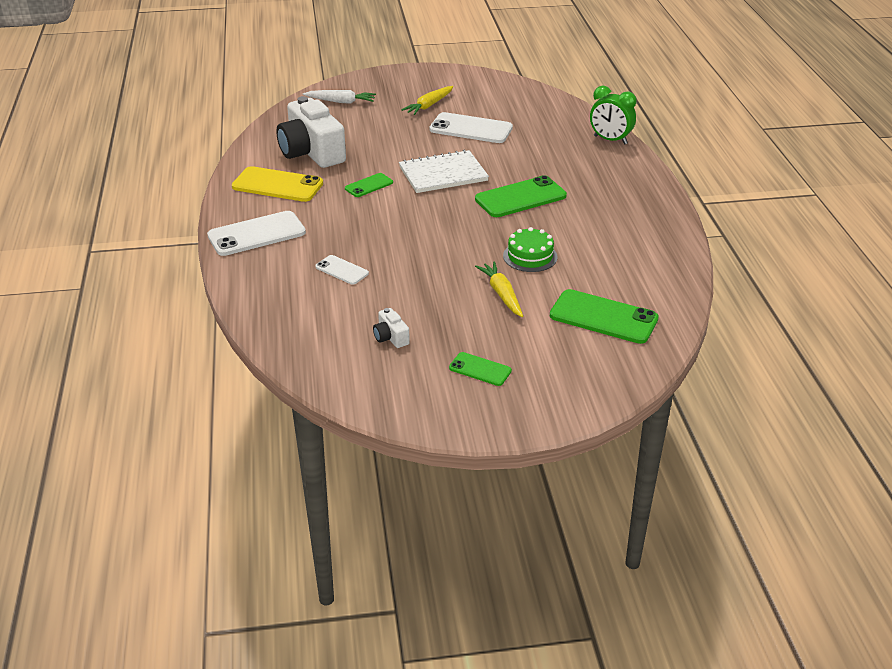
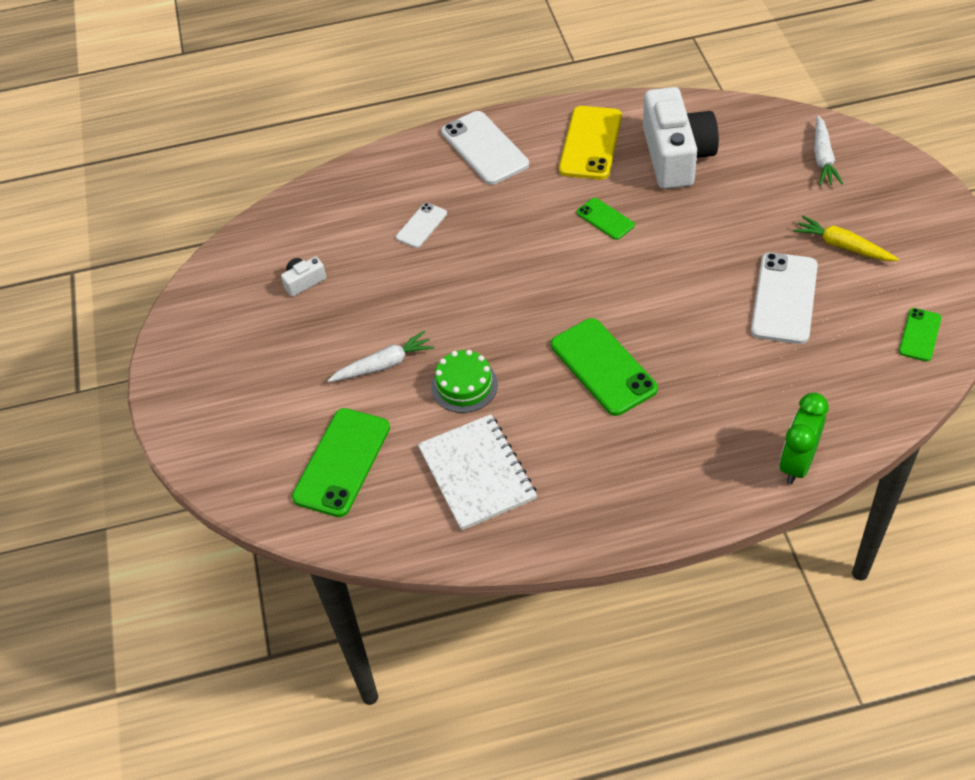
camera: 90 degrees right, 15 degrees up
white camera [276,96,346,168] -> white camera turned 120 degrees clockwise [643,87,719,189]
white notebook [399,150,489,193] -> white notebook moved to [418,414,537,531]
green phone [449,352,512,386] -> green phone moved to [899,308,942,361]
yellow carrot [475,261,523,317] -> white carrot [327,331,434,382]

